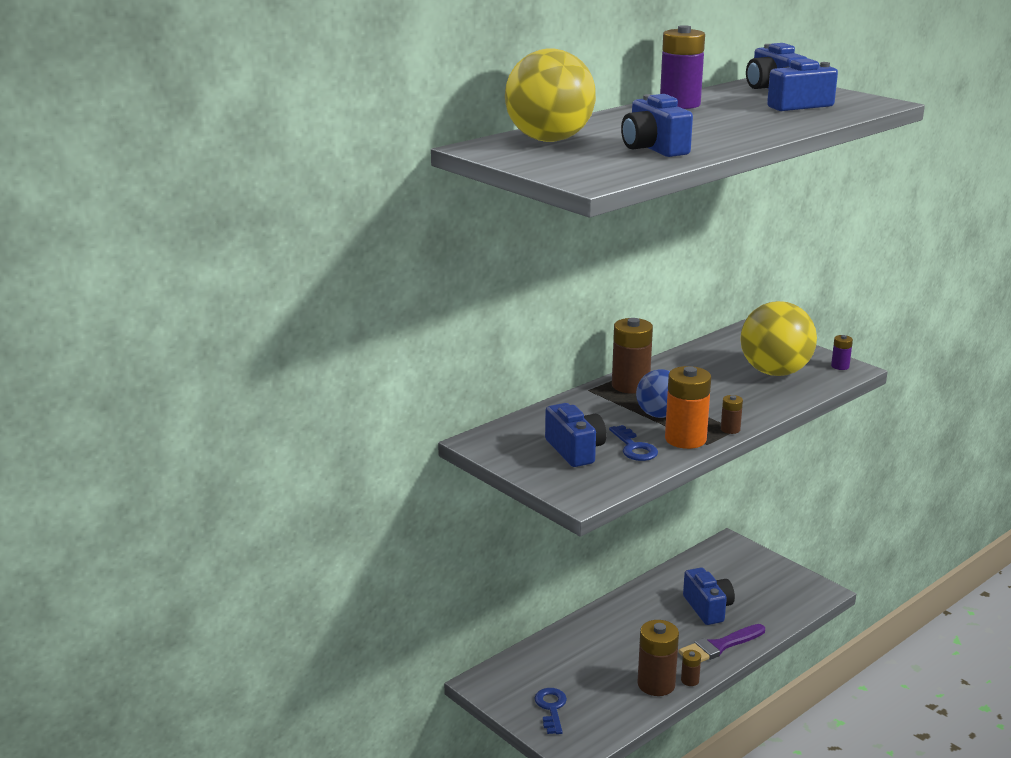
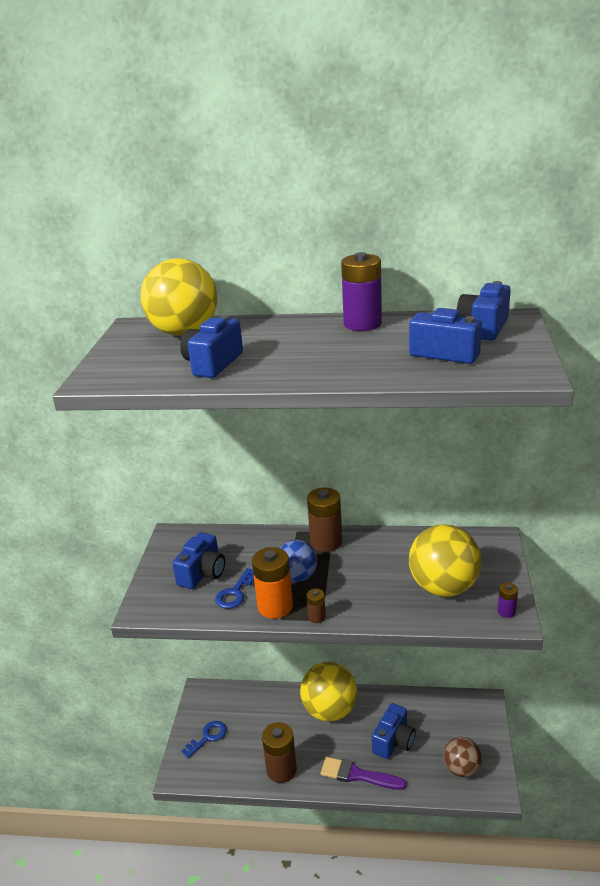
camera: 50 degrees right, 5 degrees up
brown battery [681,650,701,686] -> none
none -> yellow ball [300,662,357,722]
none -> brown ball [443,737,482,777]

